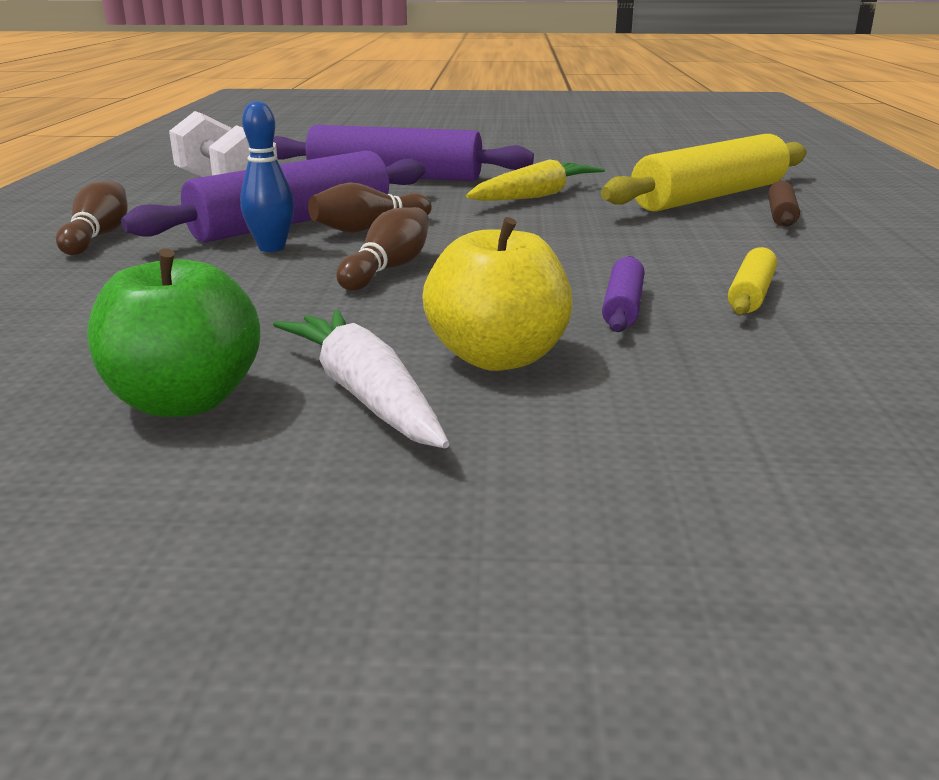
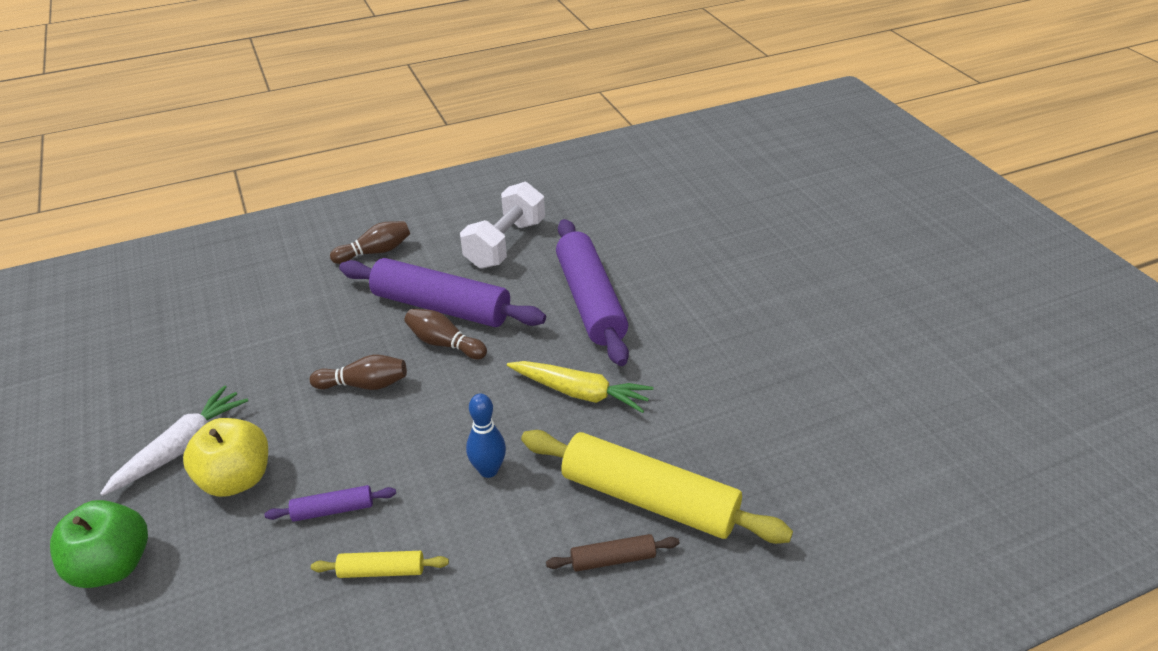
camera: 65 degrees right, 15 degrees up
green apple [87,248,260,417] -> green apple moved to [50,500,148,588]
blue bowling pin [240,101,294,252] -> blue bowling pin moved to [466,394,506,478]

